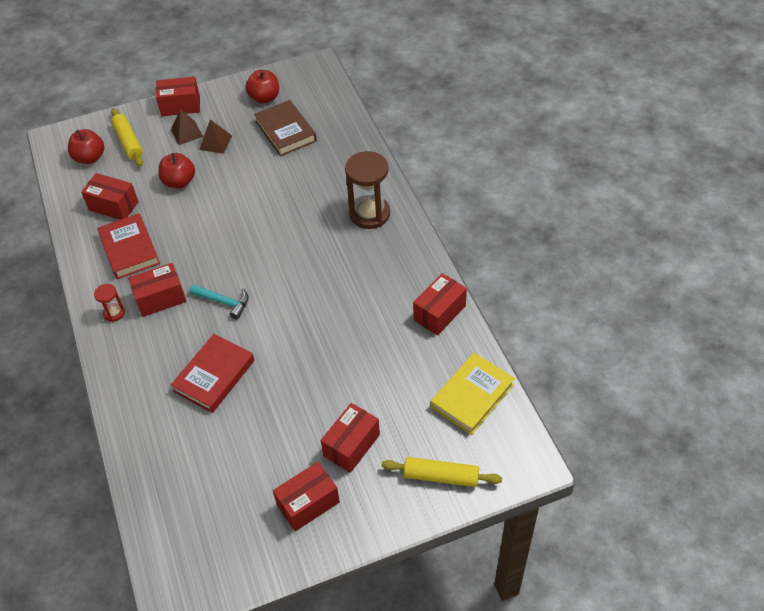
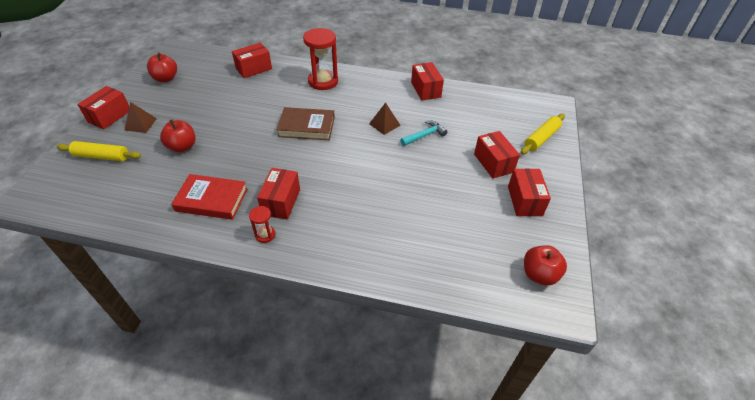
camera: 60 degrees left, 5 degrees down
red apple [68,129,104,164] -> red apple moved to [524,245,567,286]
red box [81,173,139,220] -> red box moved to [232,43,272,78]
red book [171,334,254,413] -> none
turquoise hammer [189,284,249,319] -> turquoise hammer moved to [400,120,447,146]
brown pyramid [199,119,232,154] -> brown pyramid moved to [369,102,400,135]
brown book [254,100,317,156] -> brown book moved to [276,107,335,140]
brown hourglass [345,151,390,229] -> red hourglass [303,28,338,90]
yellow book [431,353,515,435] -> none

